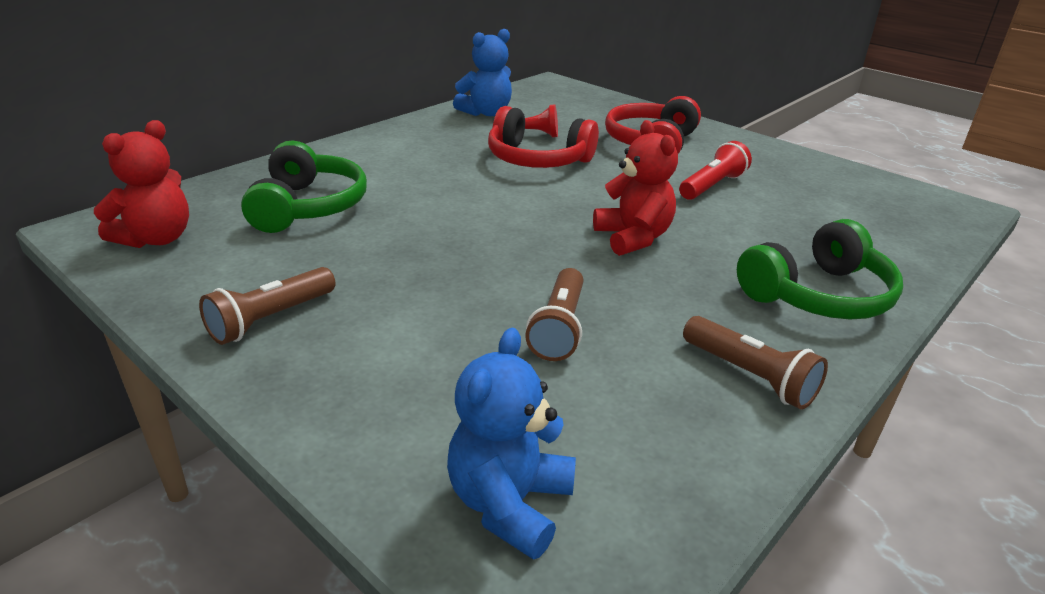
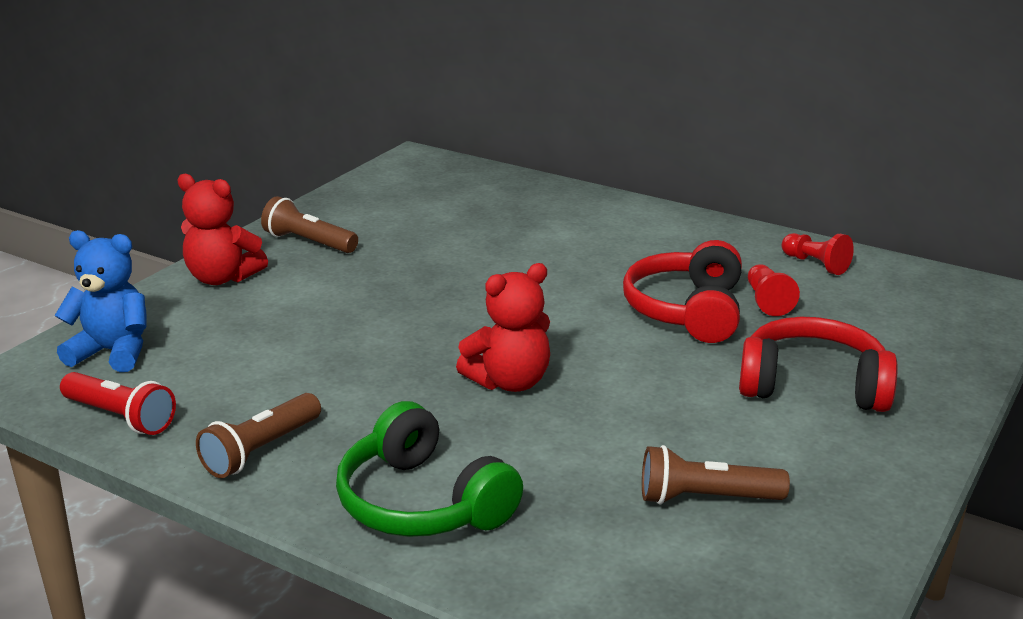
camera: 80 degrees right, 5 degrees down
red teddy bear [94,120,189,248] -> red teddy bear moved to [177,174,268,285]
green headphones [241,141,367,233] -> none
blue teddy bear [453,29,512,116] -> red pawn [782,233,854,275]
brown flashlight [525,268,583,361] -> brown flashlight moved to [642,445,790,504]
red flashlight [679,141,752,200] -> red flashlight moved to [60,372,176,435]

